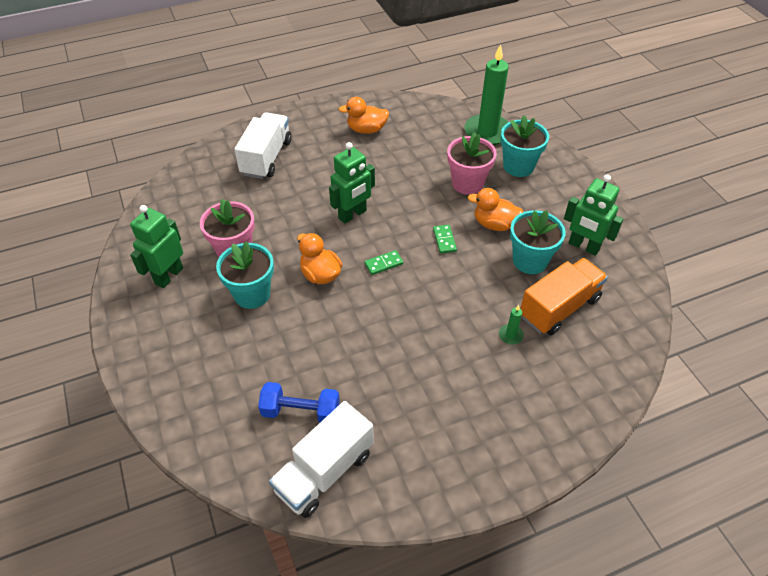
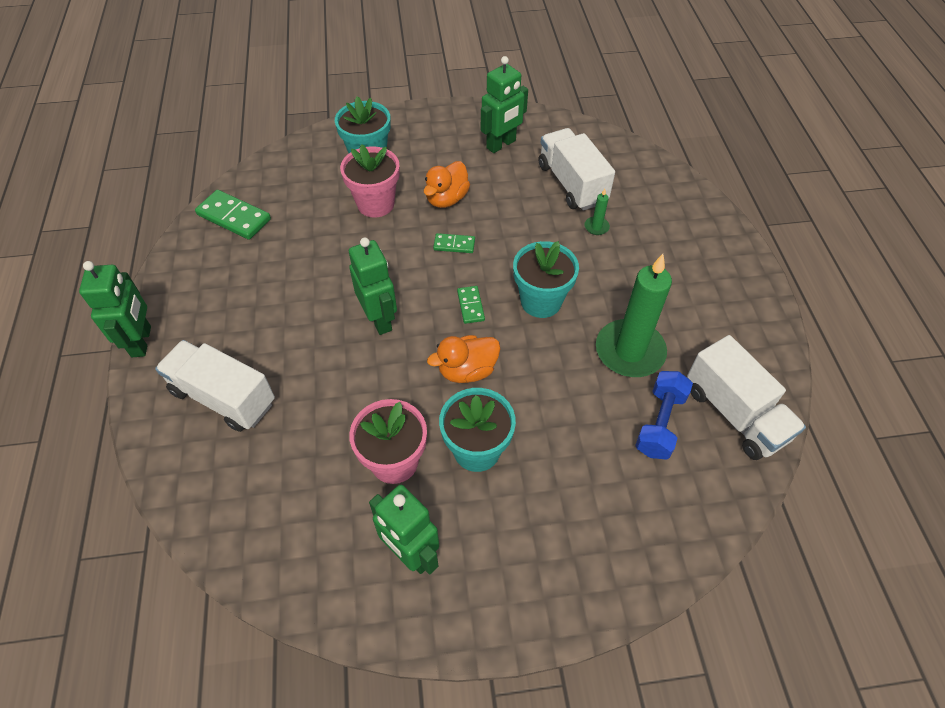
camera: 75 degrees left, 5 degrees up
orange duck [339,97,389,134] -> none
green candle [464,44,509,145] -> green candle moved to [596,254,672,377]
turquoise flower pot [510,210,566,274] -> turquoise flower pot moved to [513,241,579,318]
orange truck [520,258,608,335] -> white truck [539,128,615,211]
none -> green robot [79,261,151,357]
none -> green domino [195,190,271,240]

